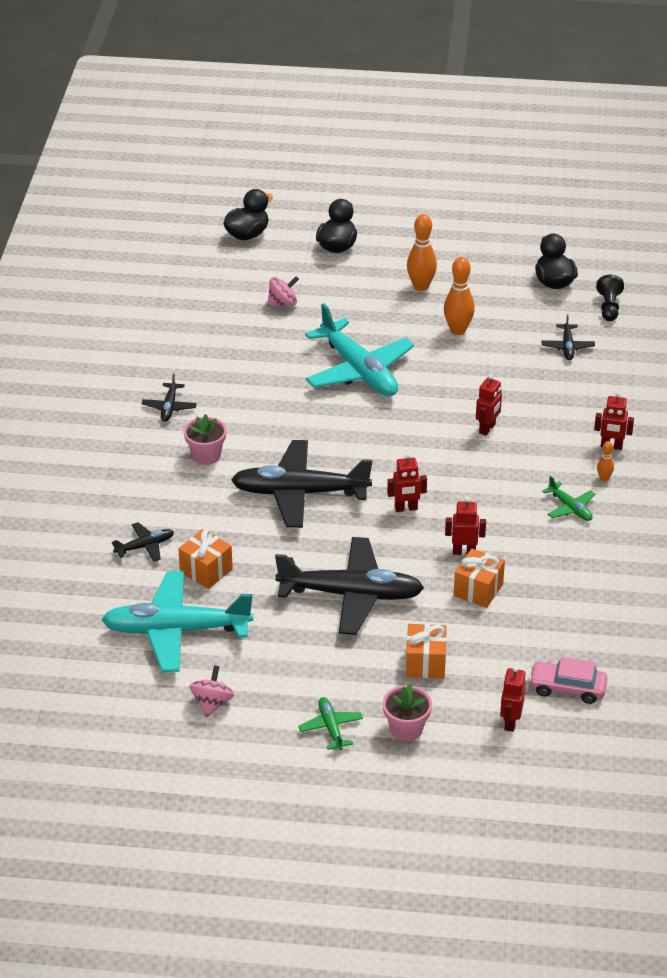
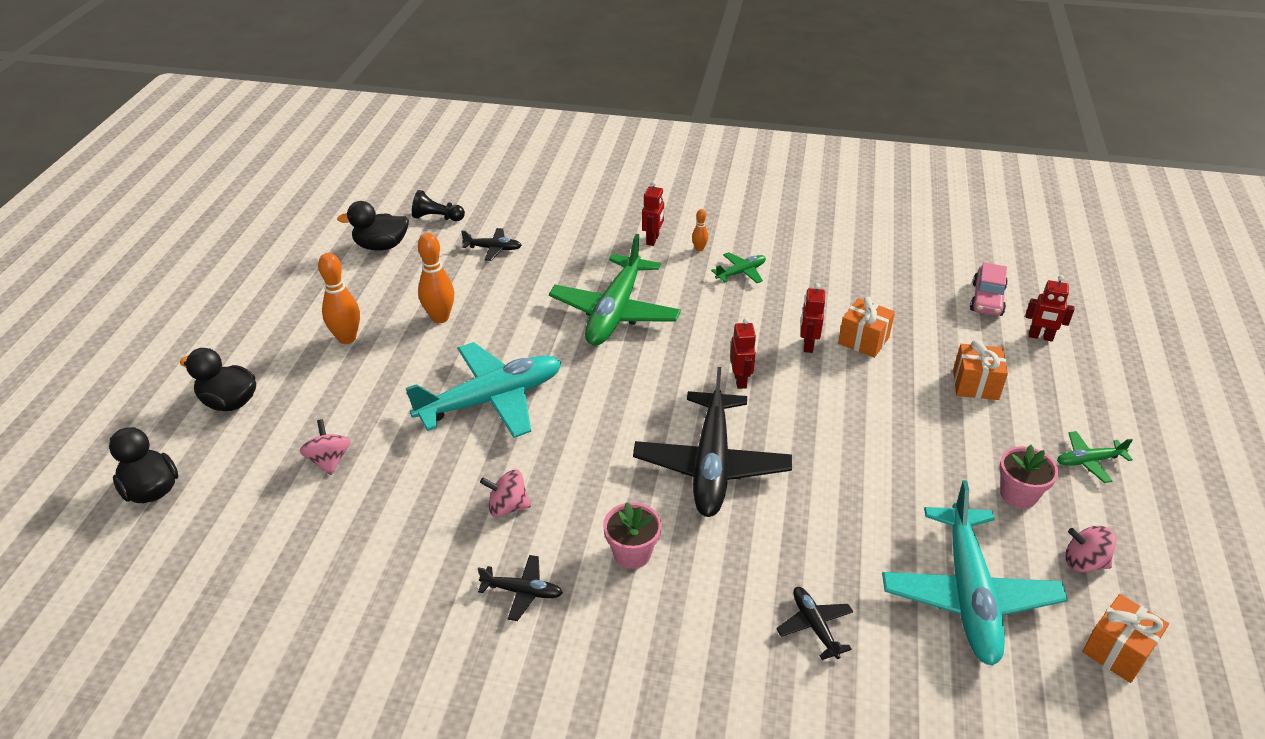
camera: 85 degrees left, 0 degrees up
orange gift [178,529,233,589] -> orange gift moved to [1082,594,1169,683]
black plane [275,537,424,635] -> none
pink flower pot [383,684,432,741] -> pink flower pot moved to [999,445,1058,509]
red robot [476,374,502,436] -> green plane [549,234,681,346]
none -> pink spinning top [480,470,531,517]

